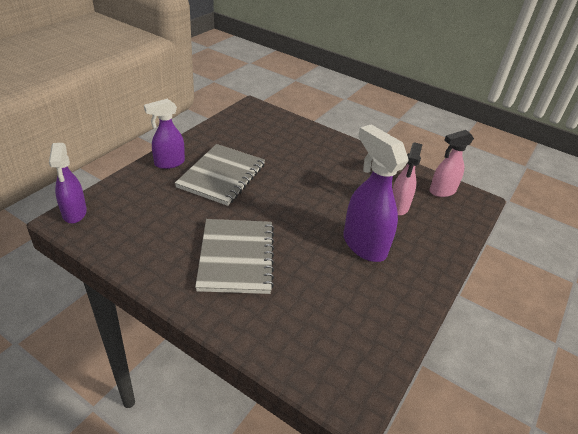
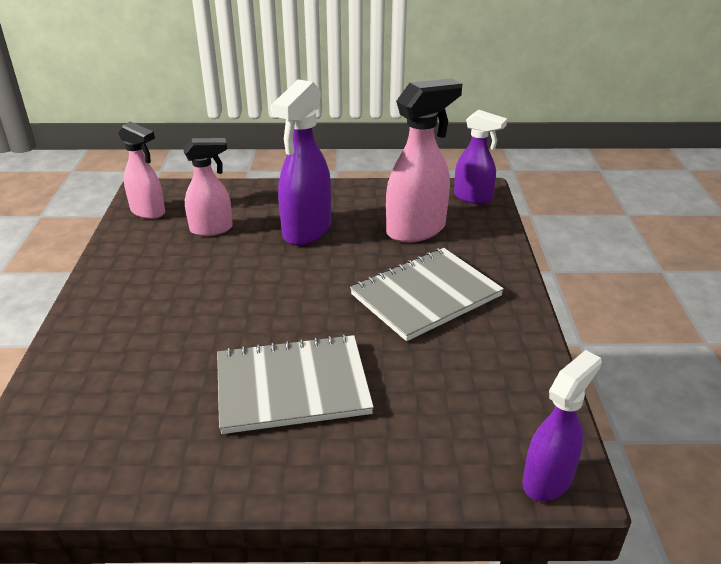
camera: 120 degrees left, 5 degrees down
purple spray bottle [144,99,185,169] -> purple spray bottle moved to [454,110,507,204]
none -> pink spray bottle [386,78,462,243]

